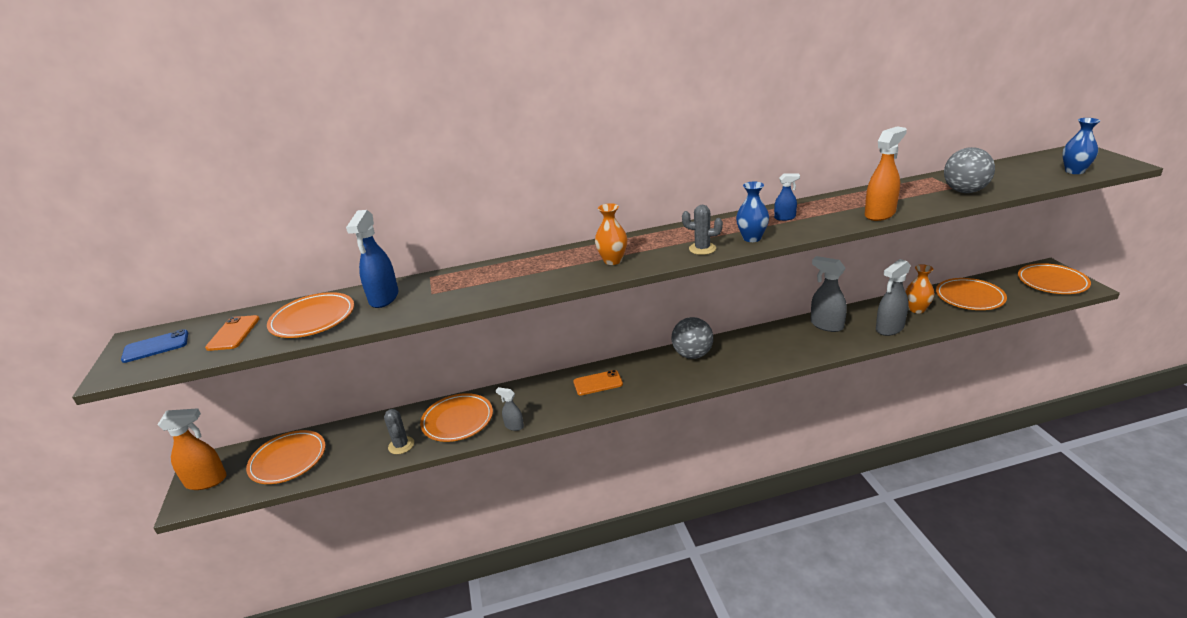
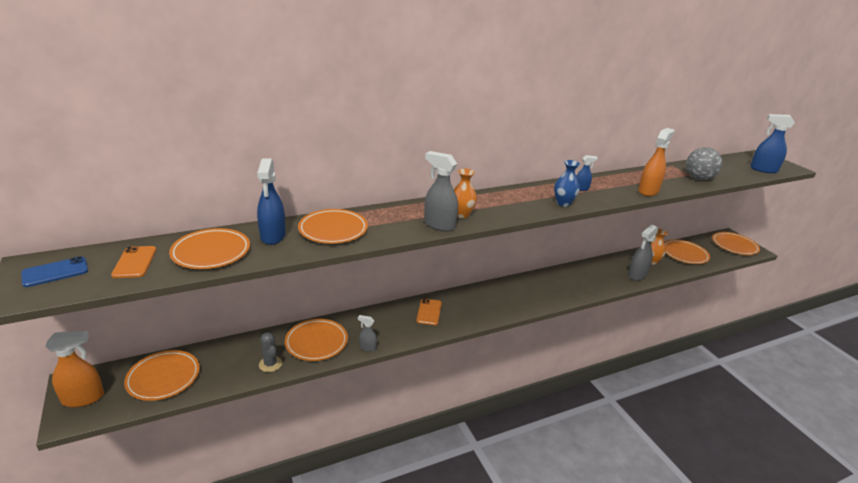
camera: 15 degrees left, 0 degrees up
orange phone [573,370,623,395] -> orange phone turned 60 degrees counterclockwise [416,299,442,325]
grey ball [672,317,713,359] -> none
grey cactus [682,205,723,255] -> none
grey spray bottle [811,256,847,332] -> grey spray bottle moved to [424,151,458,232]
blue vase [1062,118,1100,174] -> blue spray bottle [750,114,795,173]
none -> orange plate [298,209,368,244]

